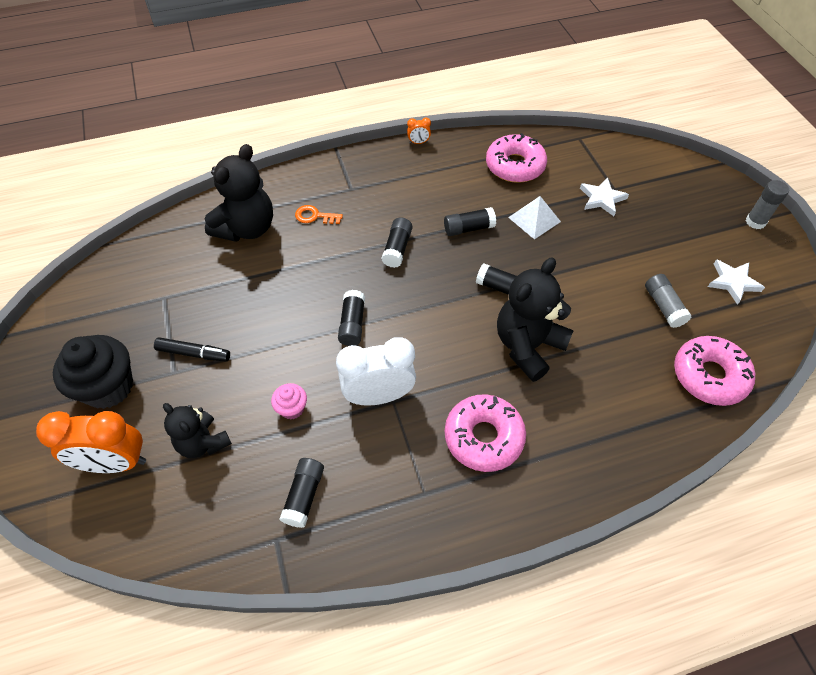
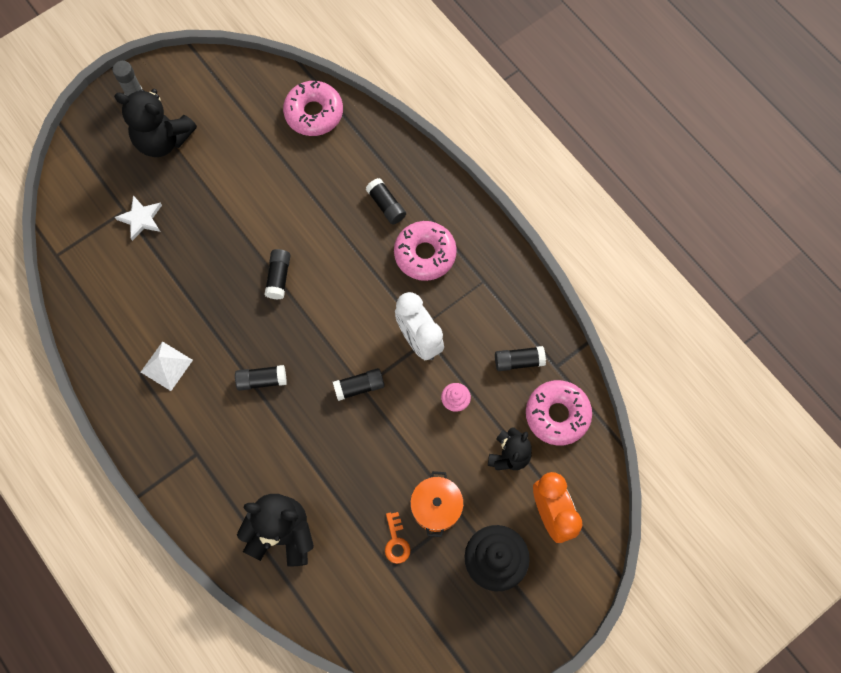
camera: 110 degrees left, 15 degrees up
black marker [154,337,230,361] -> orange pot [410,471,464,537]
orange key [295,205,343,224] -> orange key moved to [385,512,411,564]
orange clock [407,117,431,144] -> none
black glue stick [444,207,496,236] -> black glue stick moved to [366,178,406,224]
pink donut [486,133,547,183] -> pink donut moved to [526,380,592,446]
black teddy bear [497,257,574,382] -> black teddy bear moved to [114,89,197,157]
white pyramid [508,196,561,239] -> white pyramid moved to [141,342,193,391]
grey glue stick [645,274,691,328] -> none
white star [708,259,765,305] -> none

